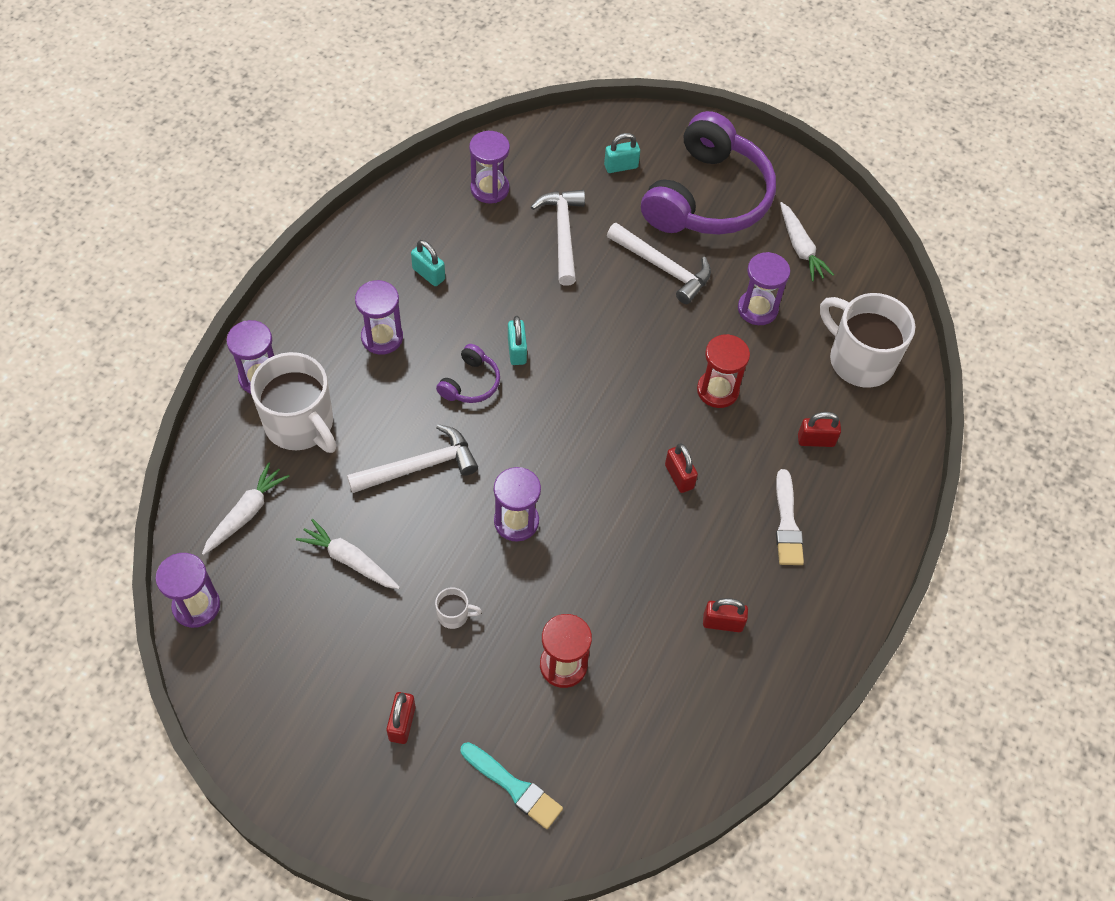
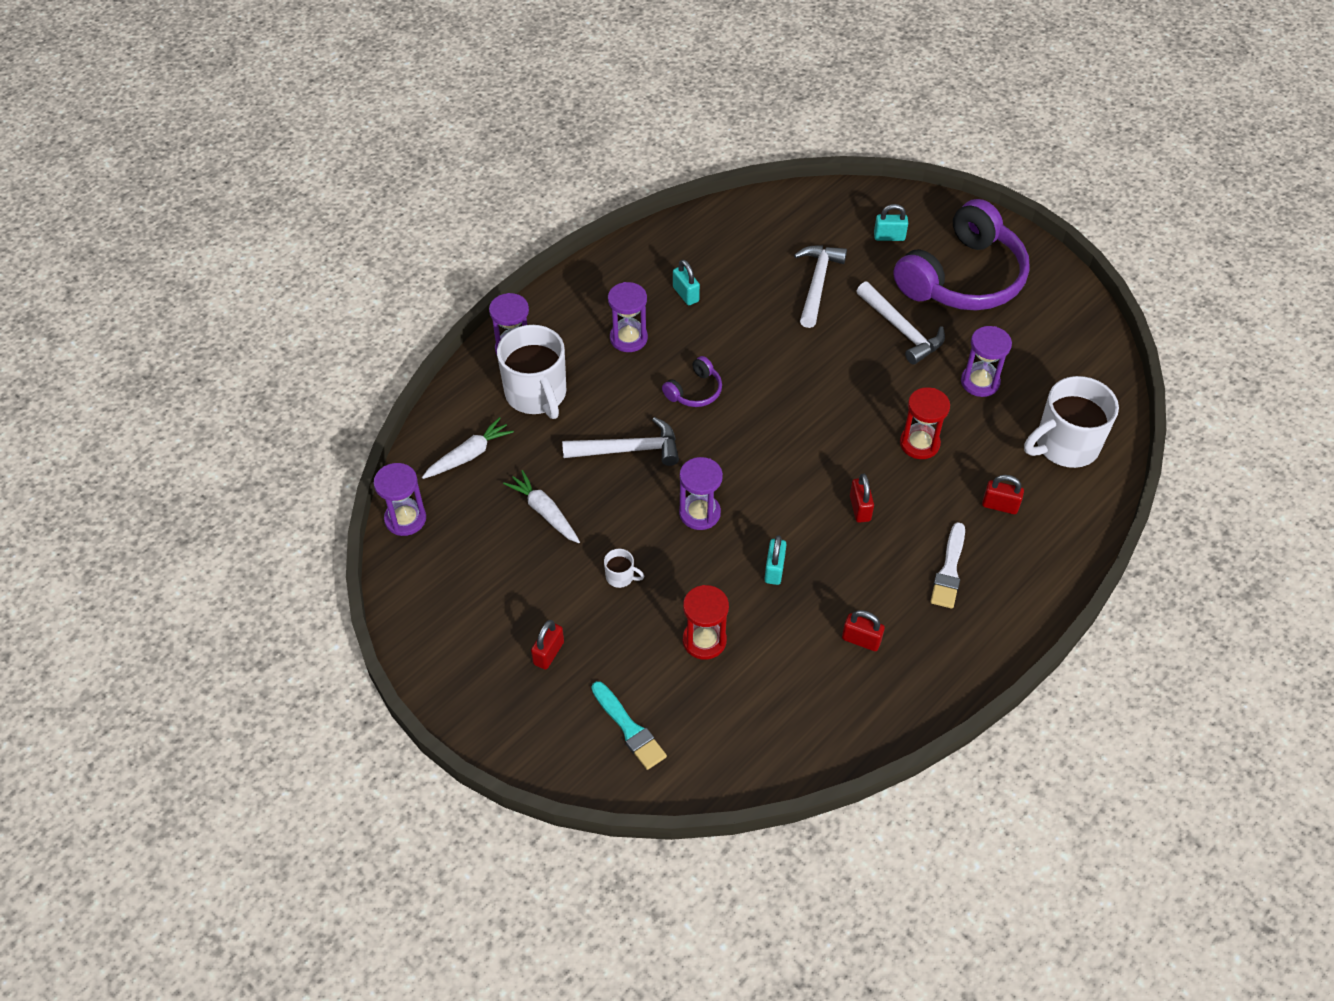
camera: 20 degrees right, 5 degrees down
purple hourglass [469,131,510,204] -> none
turquoise padlock [508,316,527,365] -> turquoise padlock moved to [764,535,787,585]
white carrot [780,202,834,282] -> none
white mug [820,293,915,388] -> white mug turned 90 degrees counterclockwise [1024,376,1119,468]

